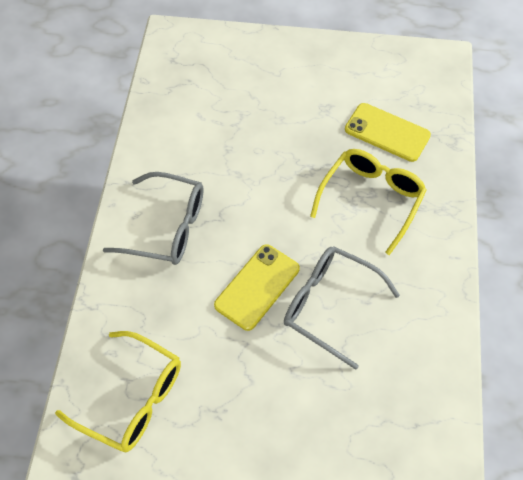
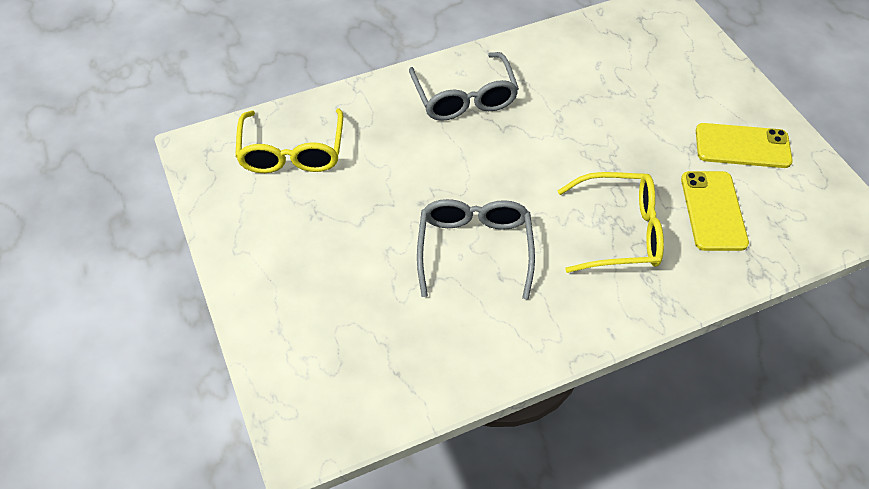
camera: 60 degrees right, 5 degrees down
yellow phone [214,244,300,331] -> yellow phone moved to [696,123,793,168]

